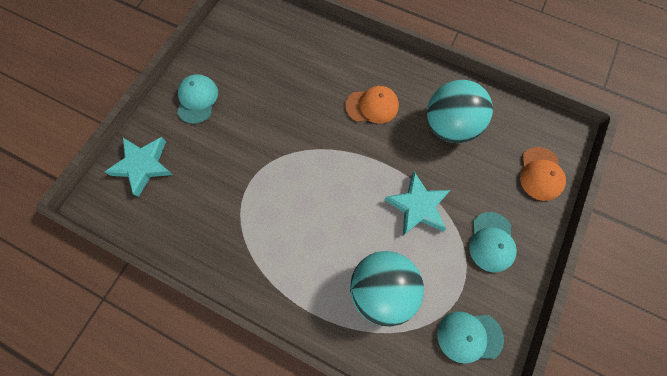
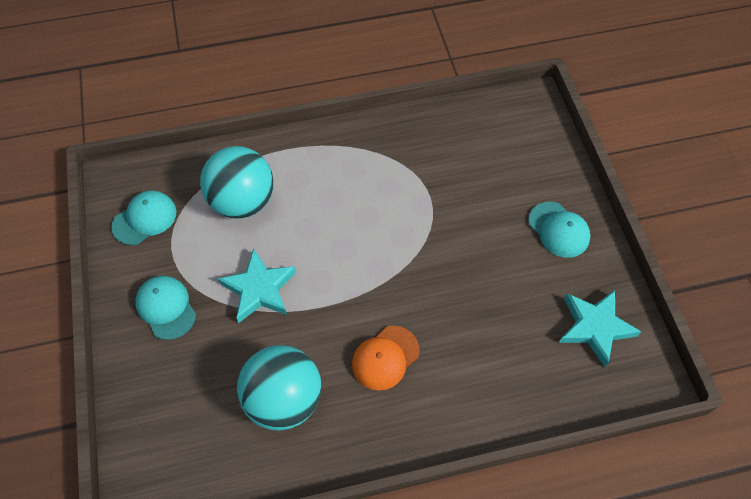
camera: 140 degrees right, 10 degrees down
turquoise star [105,137,173,197] -> turquoise star moved to [559,290,642,367]
orange cap [520,147,566,201] -> none

